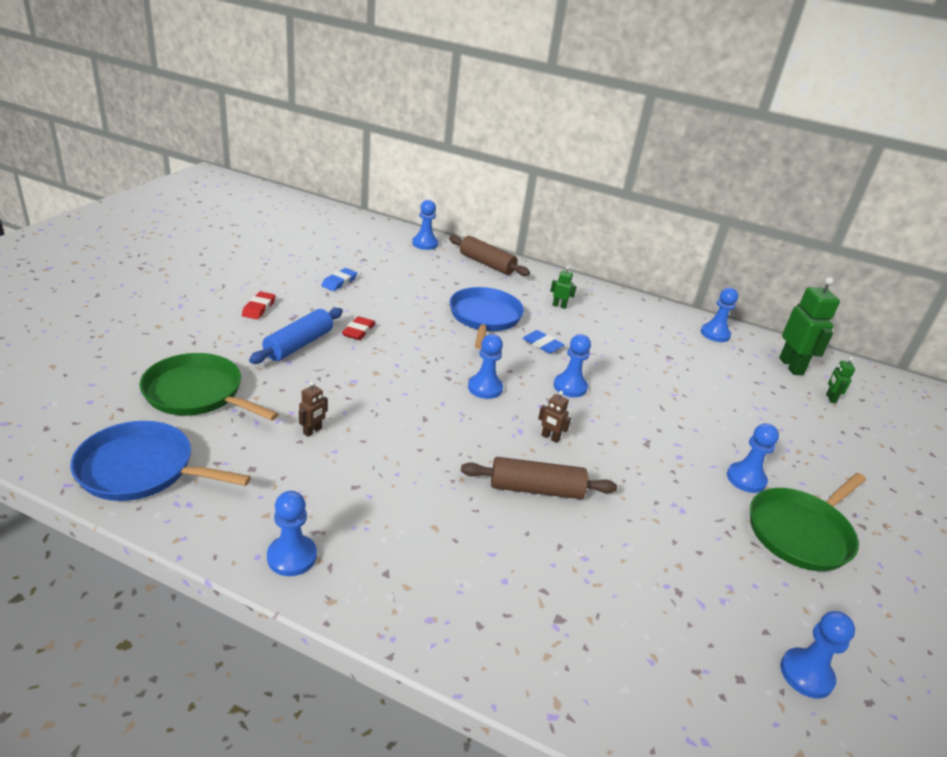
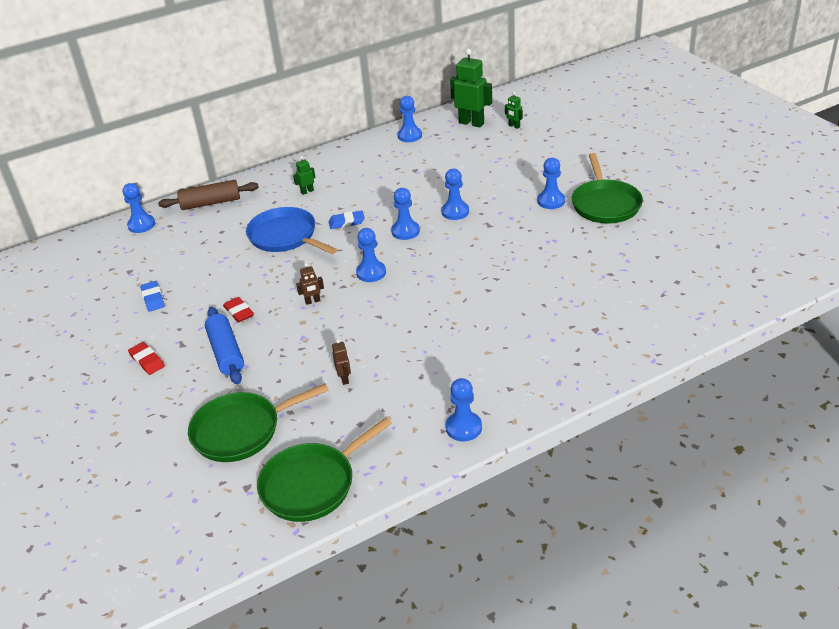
camera: 45 degrees left, 5 degrees up
blue pan [70,421,251,501] -> green pan [257,417,392,522]
brown rolling pin [461,457,617,499] -> none
brown robot [538,391,571,443] -> brown robot moved to [296,263,324,305]
blue pawn [780,611,855,699] -> blue pawn moved to [441,169,469,220]

